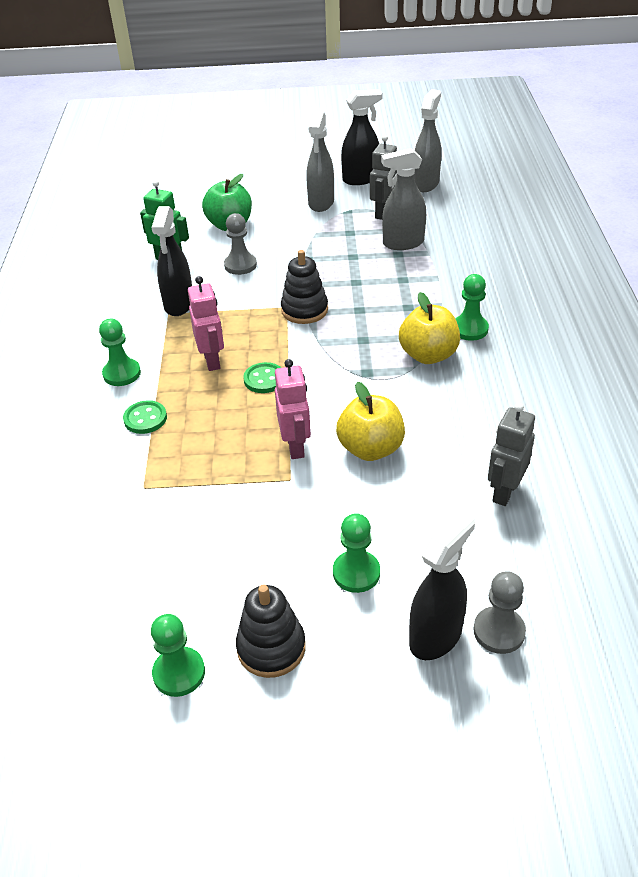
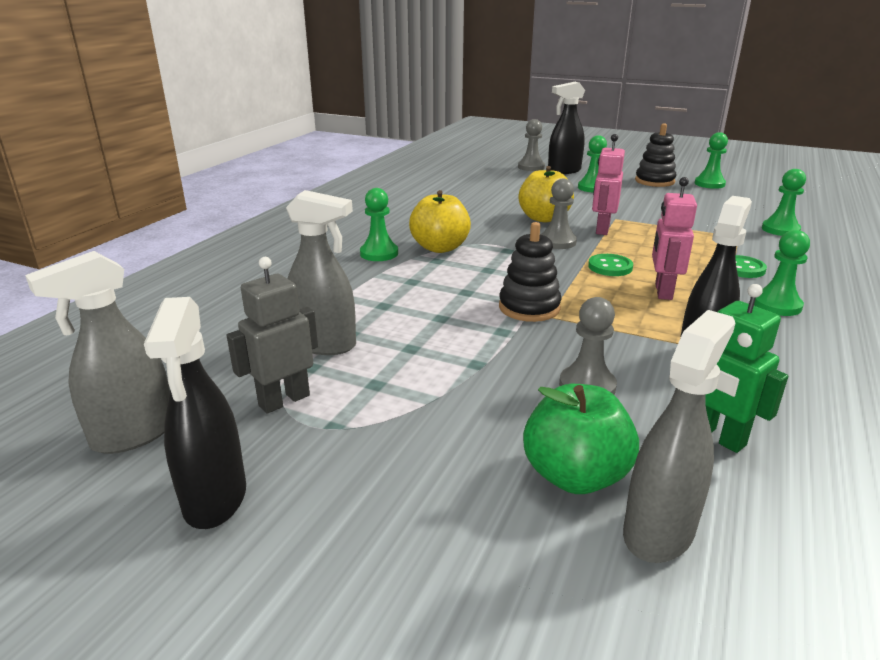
camera: 155 degrees left, 15 degrees down
grey spray bottle [306,111,334,212] -> grey spray bottle moved to [623,310,735,563]
black spray bottle [341,89,382,185] -> black spray bottle turned 105 degrees counterclockwise [144,297,246,529]
grey robot [488,403,535,506] -> none
none -> grey pawn [540,179,577,249]
none -> green pawn [762,169,806,236]

